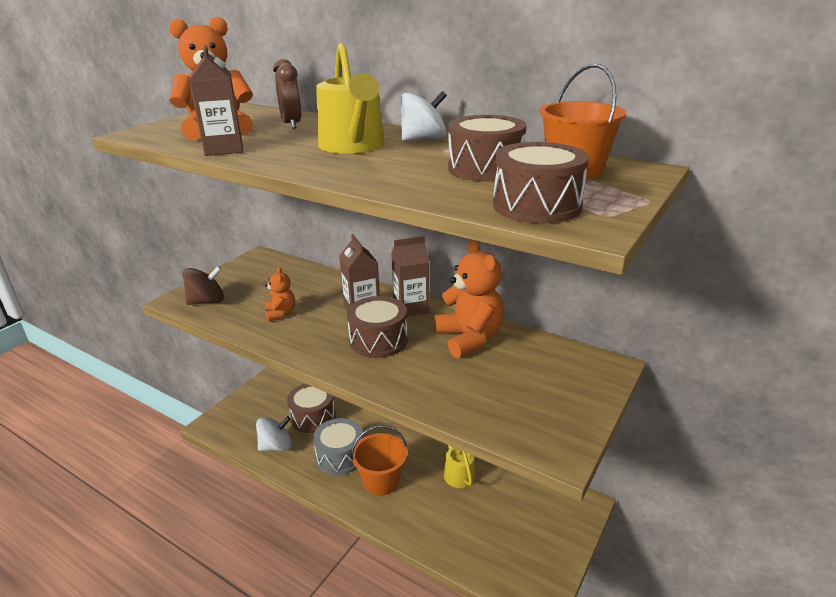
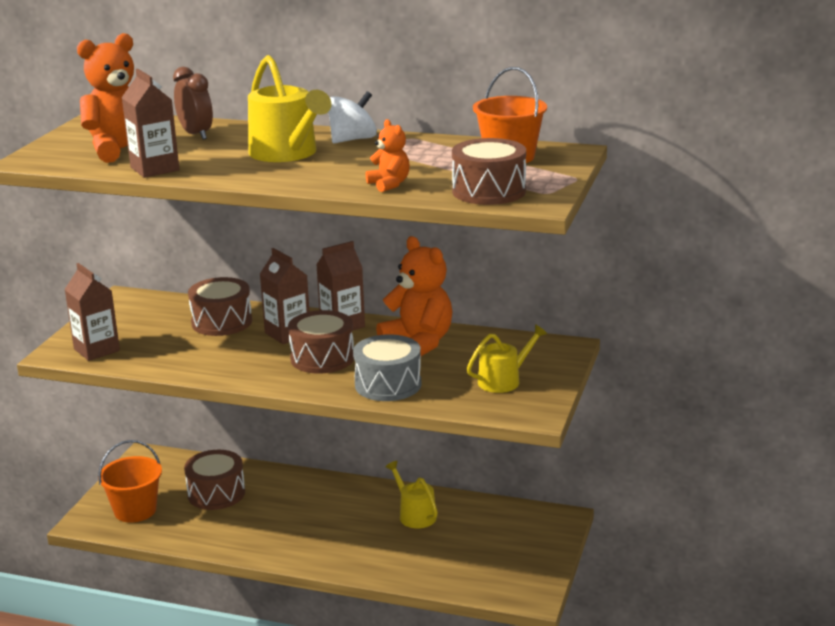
camera: 15 degrees left, 5 degrees down
brown spinning top [183,266,224,305] -> brown carton [64,263,120,361]
white spinning top [256,416,292,451] -> none
orange teddy bear [265,267,295,322] -> orange teddy bear moved to [366,119,410,192]
grey drum [313,418,363,475] -> grey drum moved to [353,334,421,401]
orange bucket [351,425,407,496] -> orange bucket moved to [98,440,162,523]
brown drum [448,115,527,182] -> brown drum moved to [188,277,252,336]
none -> yellow watering can [467,324,547,393]

